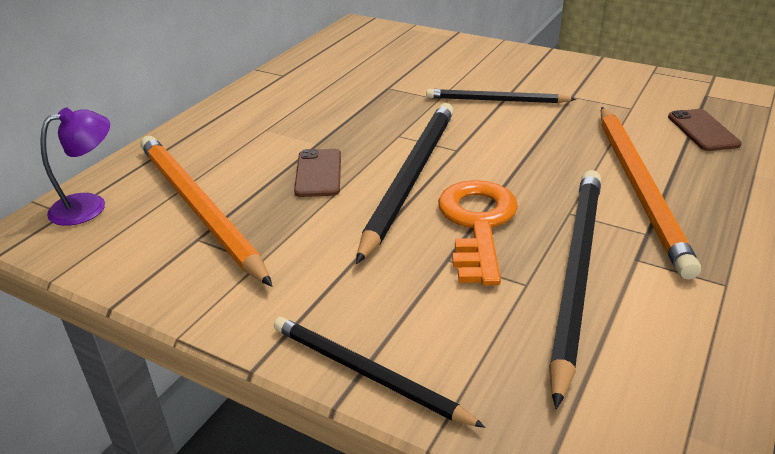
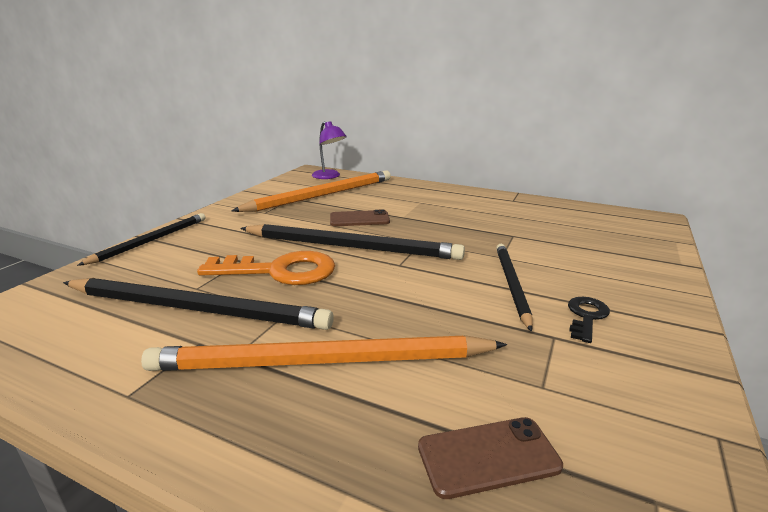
camera: 85 degrees right, 10 degrees down
none -> black key [568,297,610,343]

